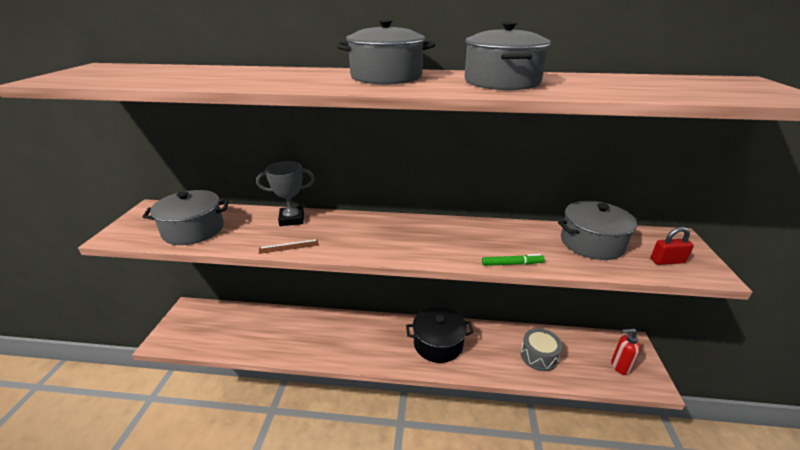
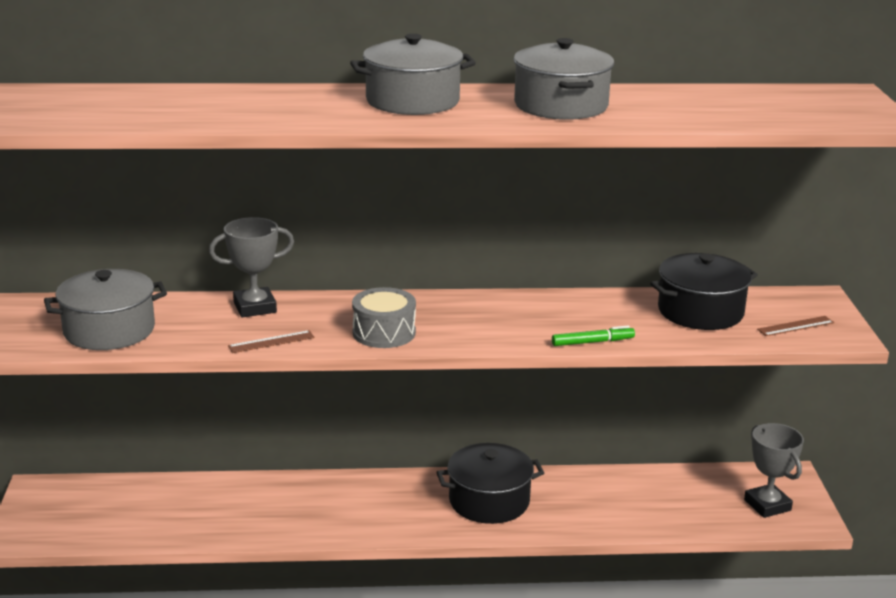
camera: 10 degrees left, 5 degrees down
grey drum [521,328,563,371] -> grey drum moved to [352,287,416,348]
grey pot [558,201,639,260] -> black pot [650,253,758,330]
red soap dispenser [611,329,641,375] -> grey trophy [744,423,804,518]
red padlock [651,227,694,265] -> brown ruler [757,316,834,336]

